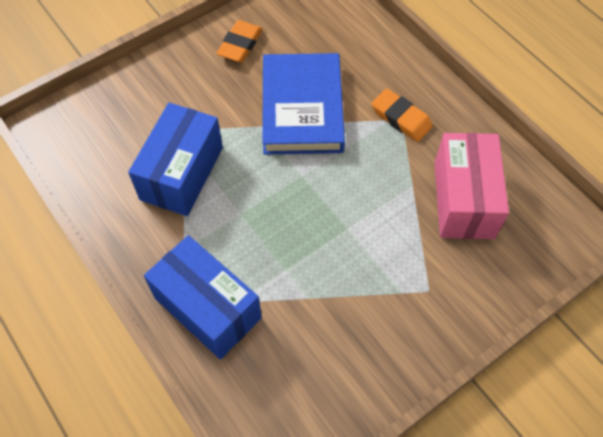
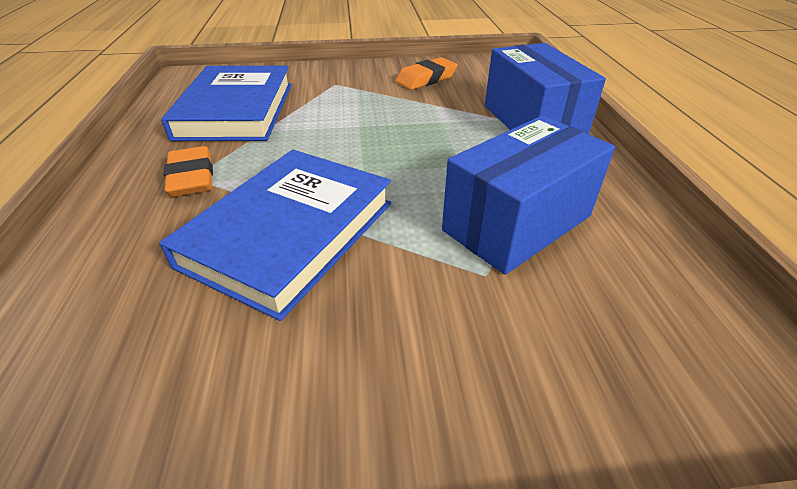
camera: 150 degrees left, 20 degrees down
orange eraser [216,20,263,62] -> orange eraser moved to [395,57,458,90]
pink box [434,133,509,239] -> blue book [161,66,292,141]

